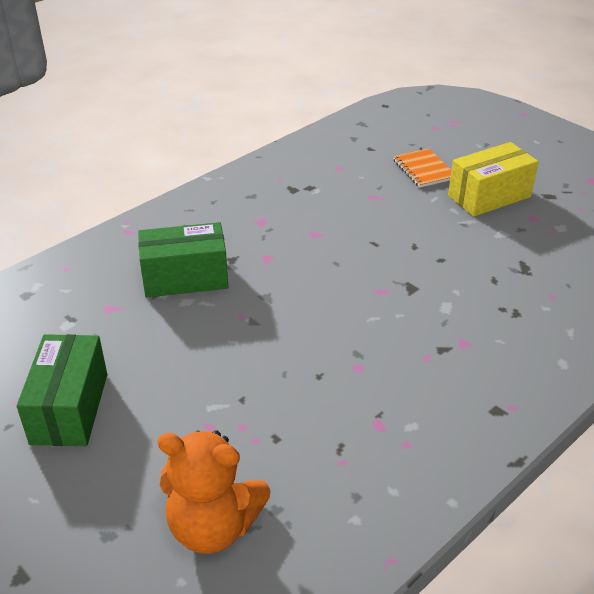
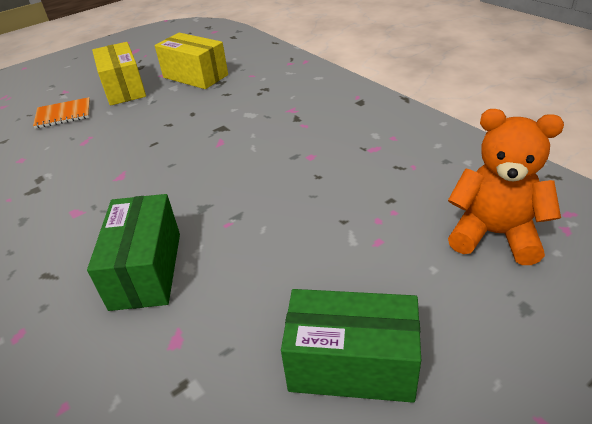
camera: 80 degrees left, 0 degrees up
orange teddy bear [157,430,271,554] -> orange teddy bear turned 90 degrees counterclockwise [448,109,564,265]
none -> yellow box [155,33,228,89]

